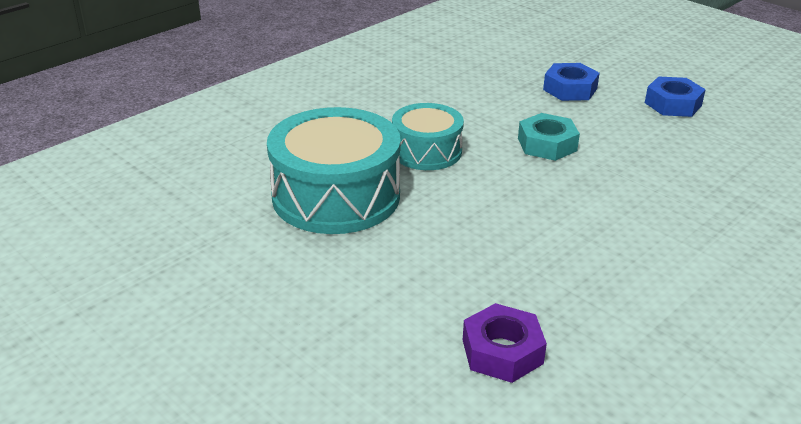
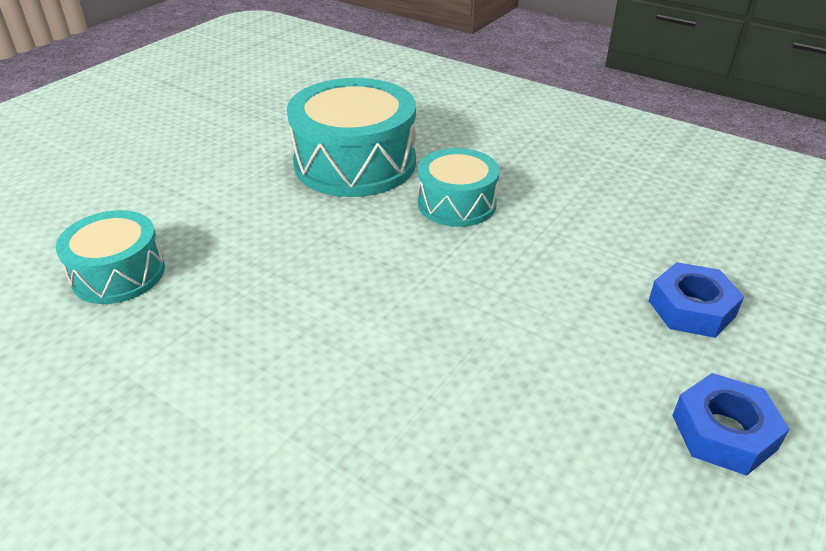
camera: 80 degrees right, 5 degrees up
purple nut [463,303,547,383] -> turquoise drum [56,210,165,304]
turquoise nut [518,113,580,161] -> none

